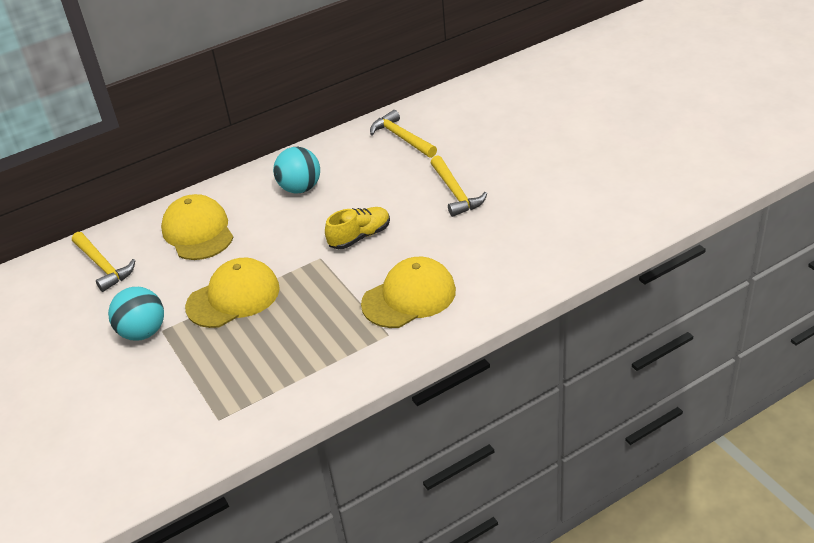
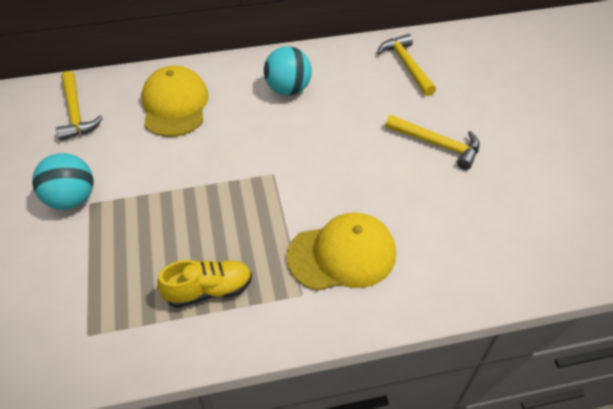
camera: 15 degrees right, 10 degrees up
yellow cap [185,258,280,328] -> none
yellow shoe [325,207,390,249] -> yellow shoe moved to [157,260,252,308]
yellow hammer [430,155,487,217] -> yellow hammer turned 60 degrees counterclockwise [385,115,480,170]

